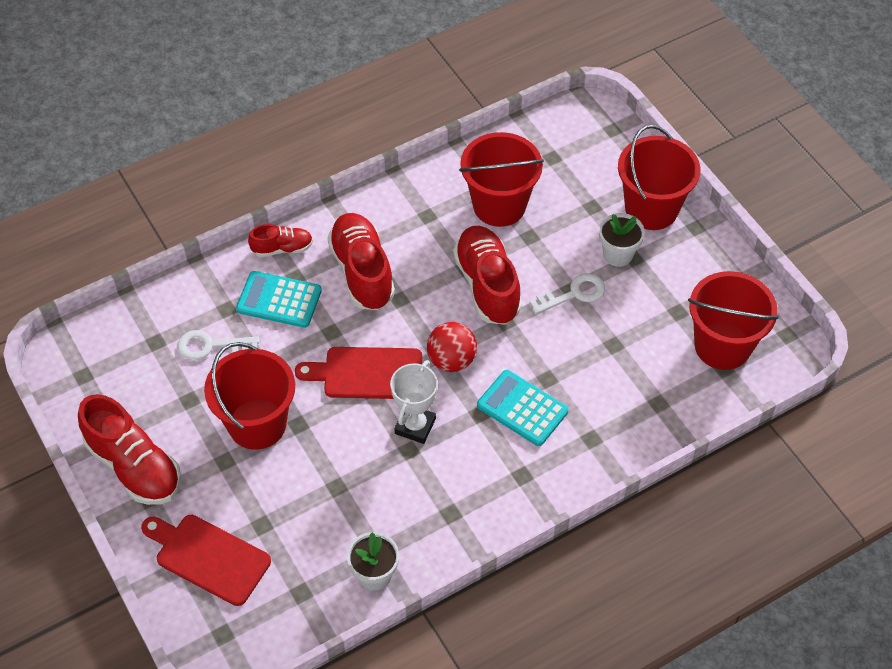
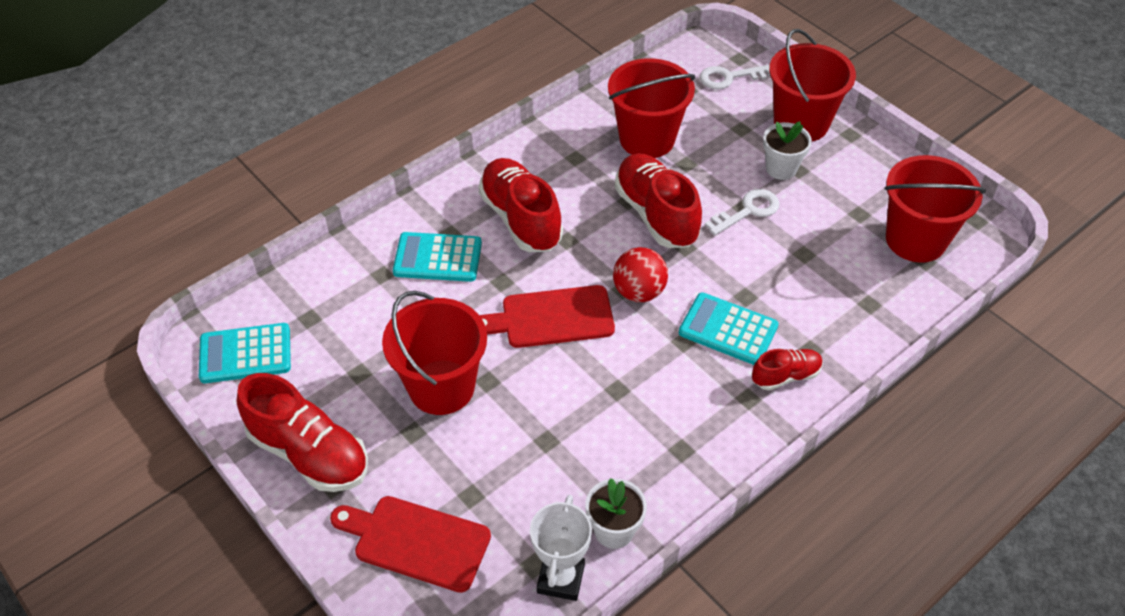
camera: 10 degrees left, 5 degrees down
white key [177,330,259,361] -> white key moved to [700,64,771,89]
red shoe [248,224,313,257] -> red shoe moved to [752,349,823,391]
white trophy [390,360,438,444] -> white trophy moved to [530,495,592,601]
none -> turquoise calculator [199,323,291,383]

